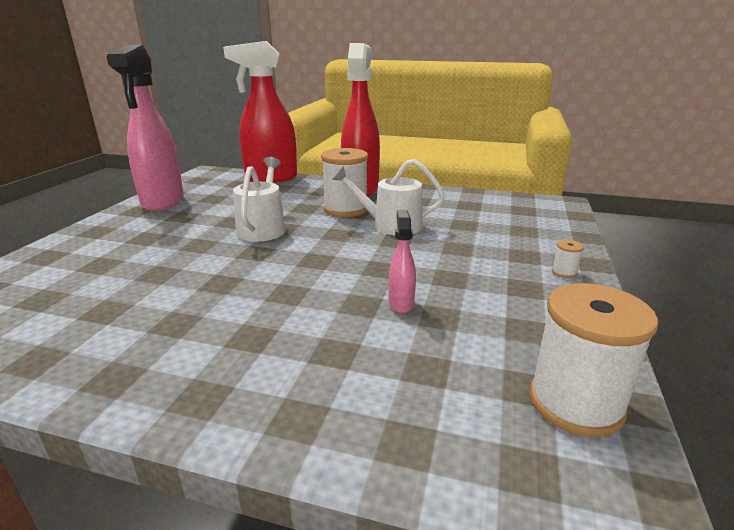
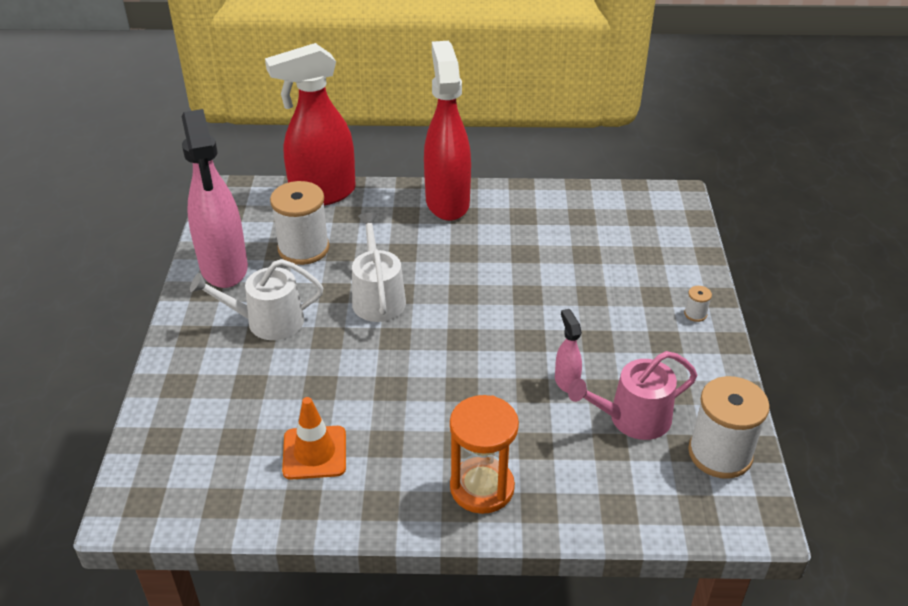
camera: 15 degrees left, 15 degrees up
white spool [321,148,368,217] -> white spool moved to [270,181,329,265]
white watering can [332,159,445,235] -> white watering can moved to [190,259,323,340]
none -> orange traffic cone [282,397,346,480]
none -> orange hourglass [450,395,519,514]
none -> pink watering can [568,351,697,440]

